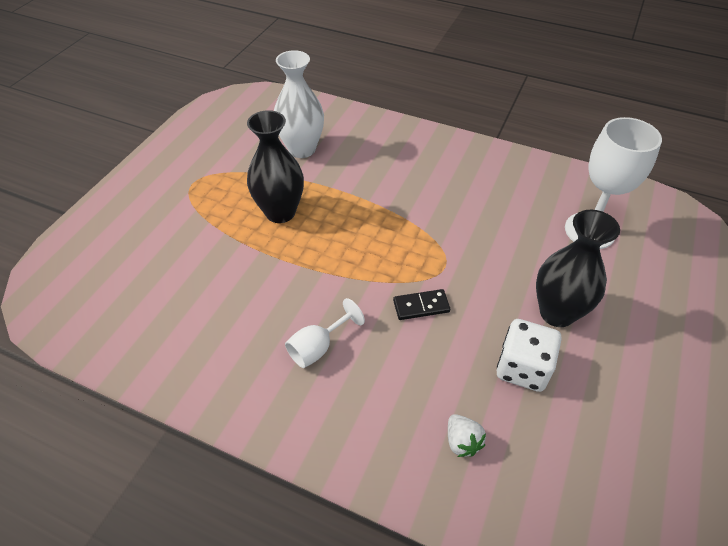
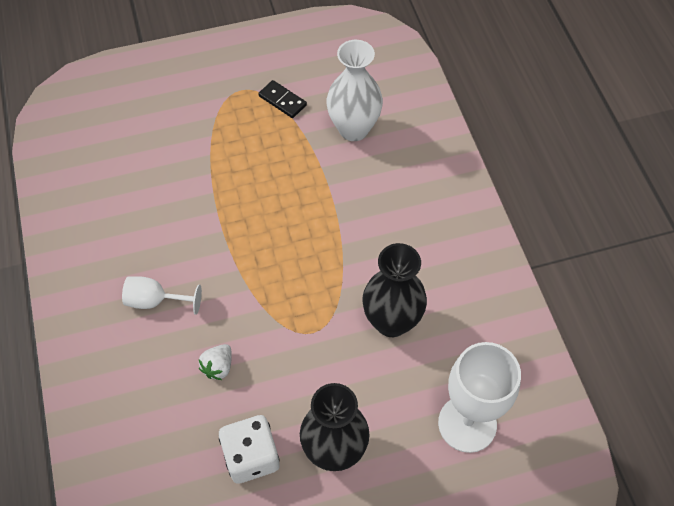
camera: 50 degrees right, 10 degrees up
black vase [247,110,304,223] -> black vase moved to [363,243,427,337]
black domino [393,289,450,320] -> black domino moved to [258,80,307,118]
white strawberry [448,414,486,457] -> white strawberry moved to [199,344,232,380]

